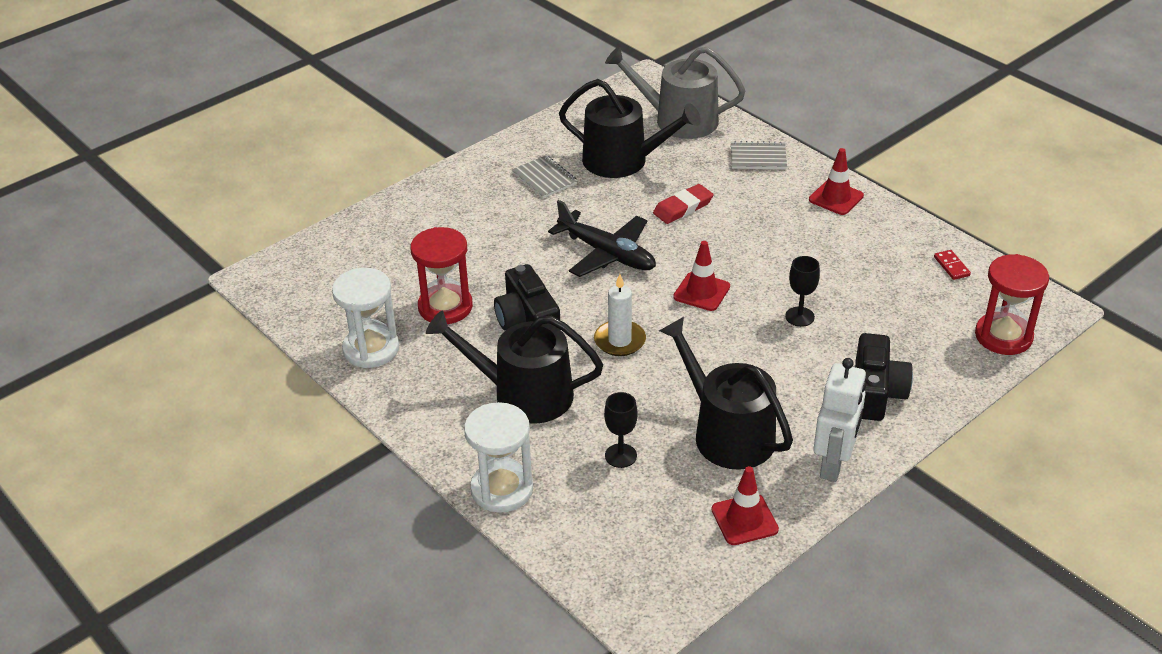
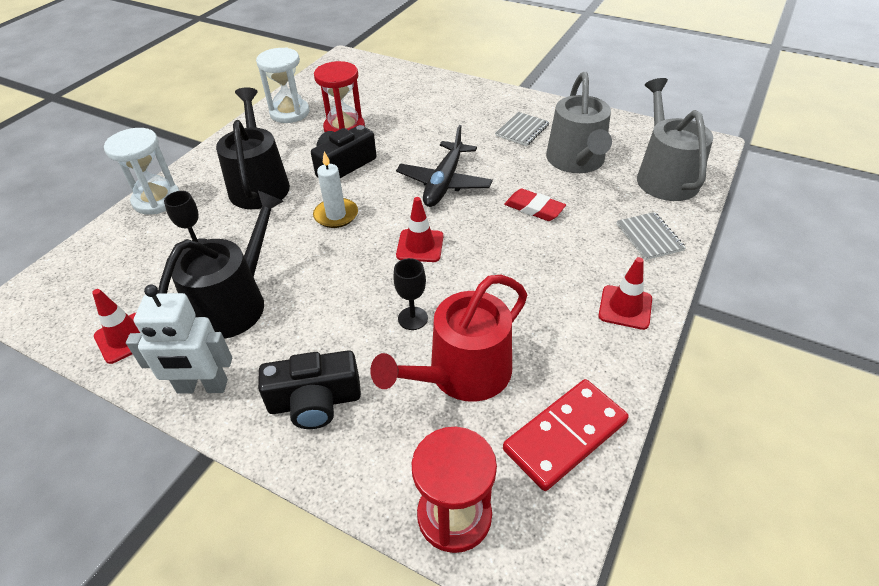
camera: 70 degrees right, 5 degrees up
black watering can [559,79,701,178] -> grey watering can [546,72,612,173]
red domino [934,250,971,280] -> red domino [503,379,629,491], size x2.39
none -> red watering can [370,275,527,402]

